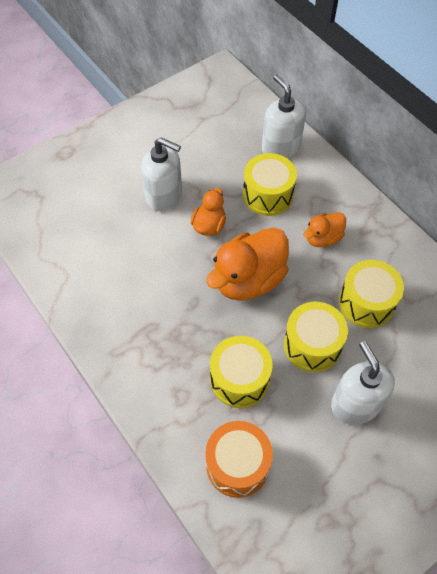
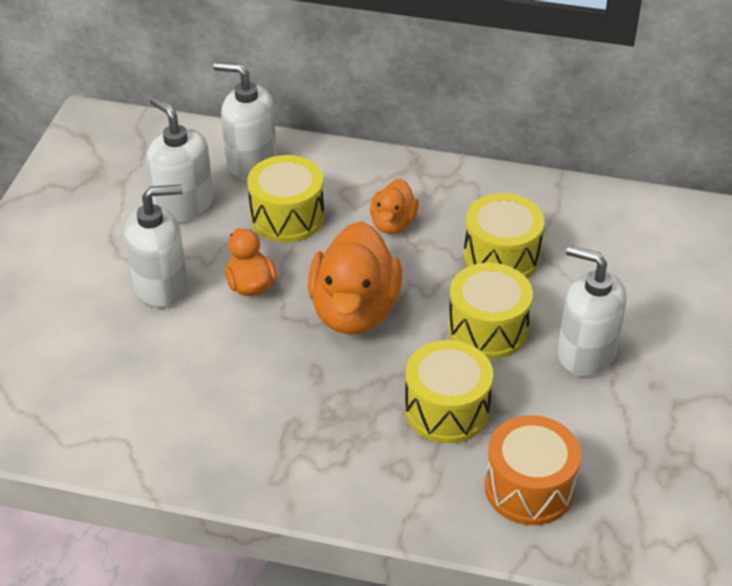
camera: 40 degrees left, 15 degrees down
none -> white soap dispenser [146,96,213,223]

